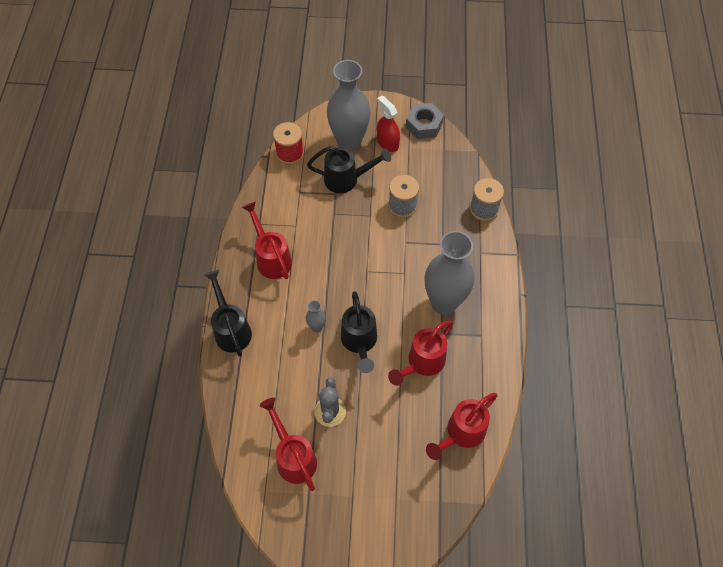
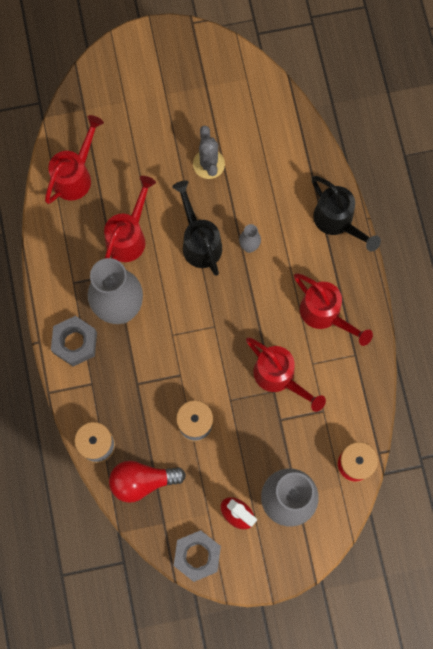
camera: 165 degrees right, 15 degrees up
red watering can [260,398,317,491] -> red watering can moved to [246,337,326,412]
black watering can [307,146,391,193] -> none
none -> grey nut [51,316,97,366]
none -> red light bulb [109,461,186,503]

